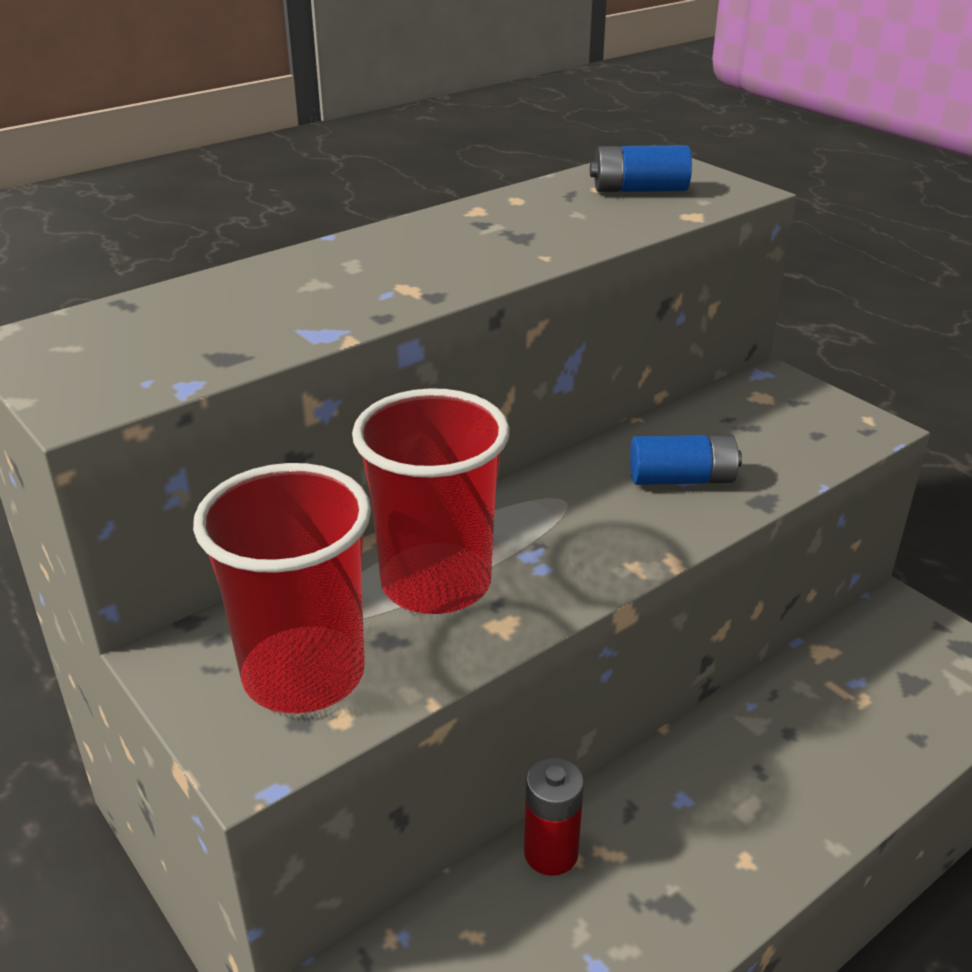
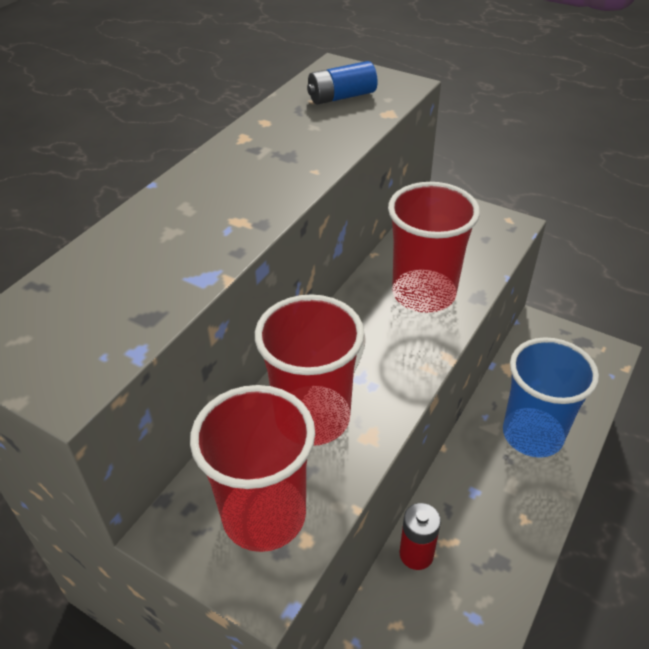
camera: 20 degrees left, 10 degrees up
blue battery [630,434,742,485] -> red cup [388,182,480,313]
none -> blue cup [503,337,599,458]

